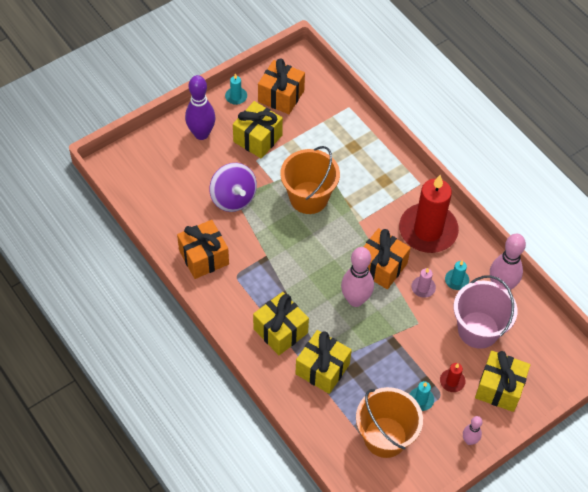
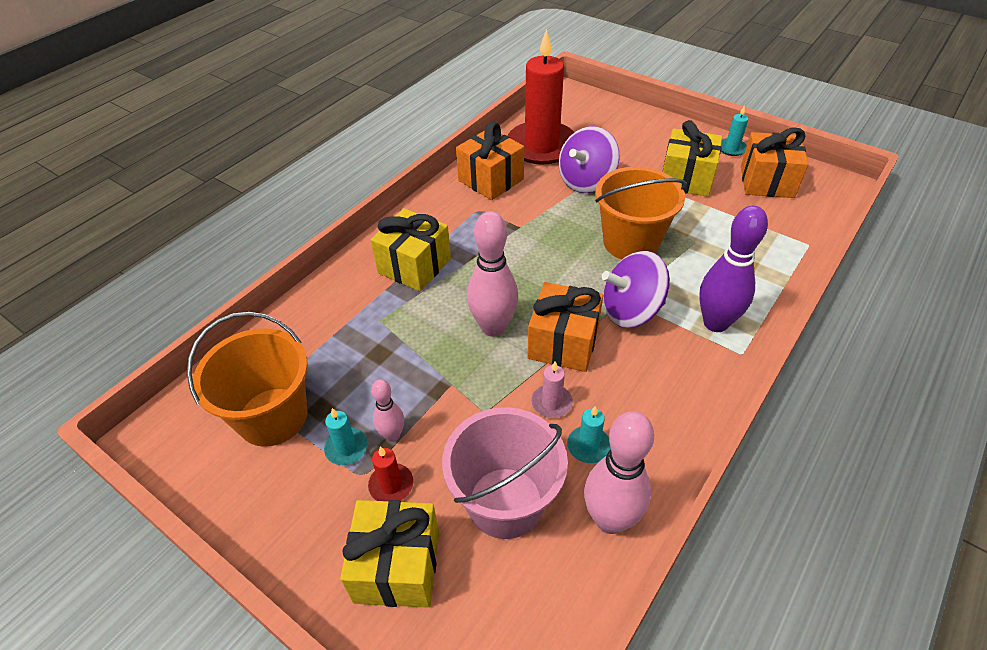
camera: 75 degrees right, 10 degrees down
purple bowling pin [185,75,216,140] -> purple bowling pin moved to [699,205,768,332]
yellow gift [295,330,352,394] -> none
red candle [399,175,459,253] -> red candle moved to [507,29,574,165]
pink bowling pin [463,416,482,445] -> pink bowling pin moved to [371,379,404,442]
none -> purple spinning top [602,251,670,328]

